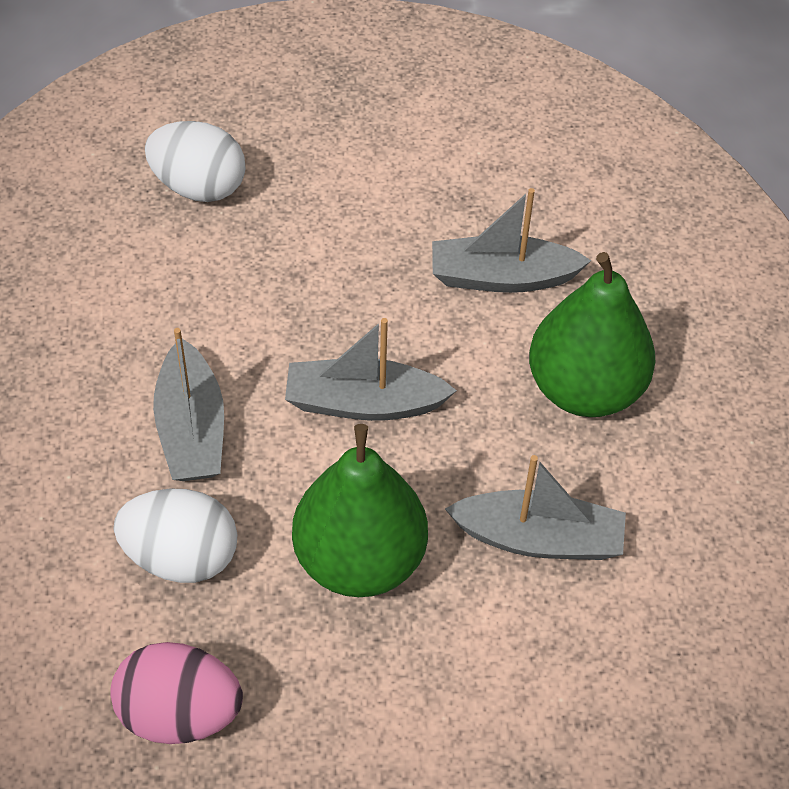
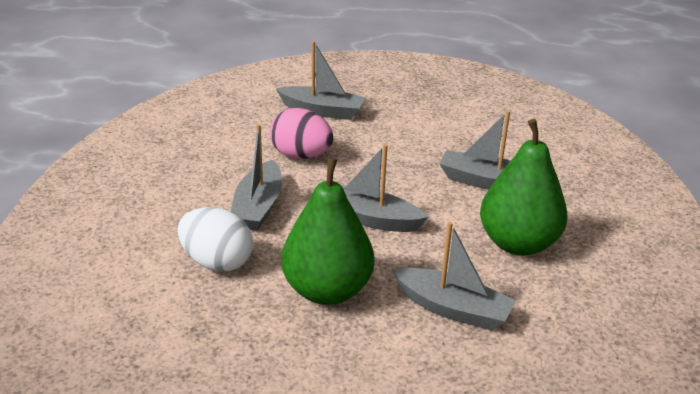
camera: 20 degrees right, 20 degrees down
pink egg [110,642,243,744] -> pink egg moved to [269,108,333,159]
white egg [145,121,245,202] -> grey boat [276,41,366,120]

